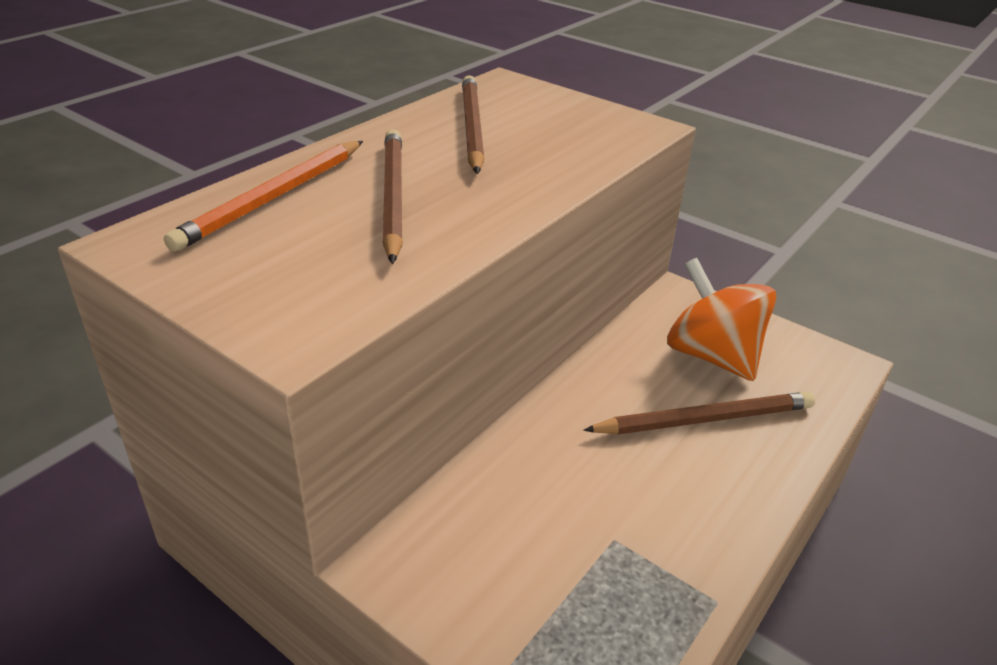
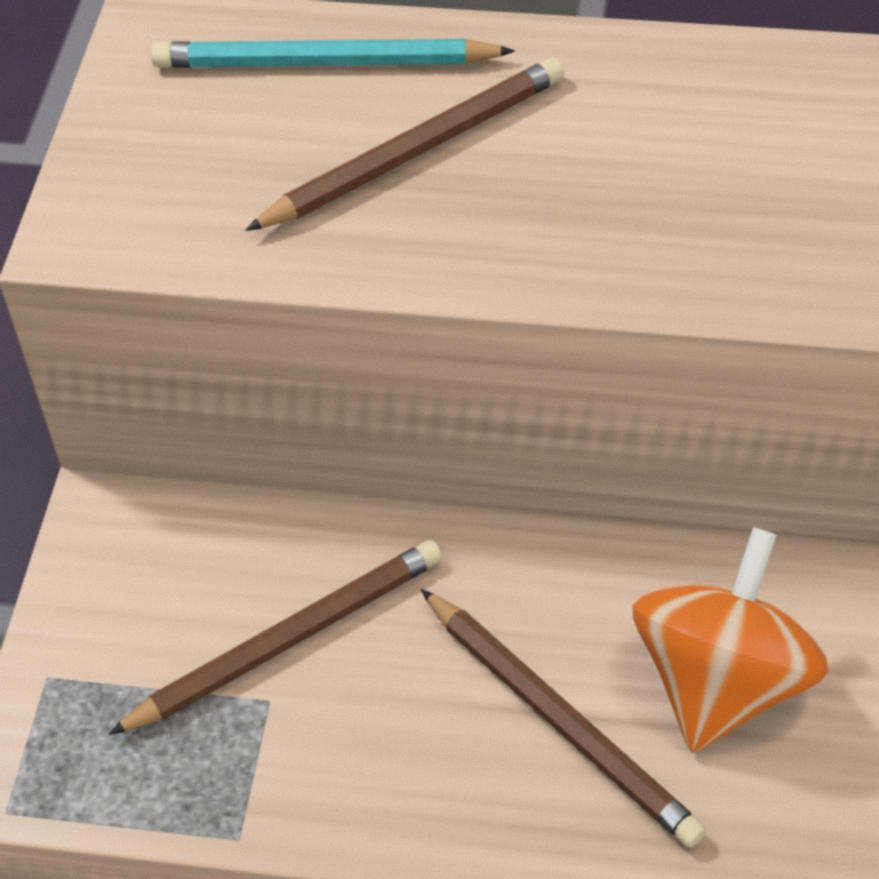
camera: 65 degrees right, 15 degrees up
orange pencil [164,141,363,251] -> turquoise pencil [151,39,515,68]
brown pencil [462,75,485,174] -> brown pencil moved to [109,540,442,735]

